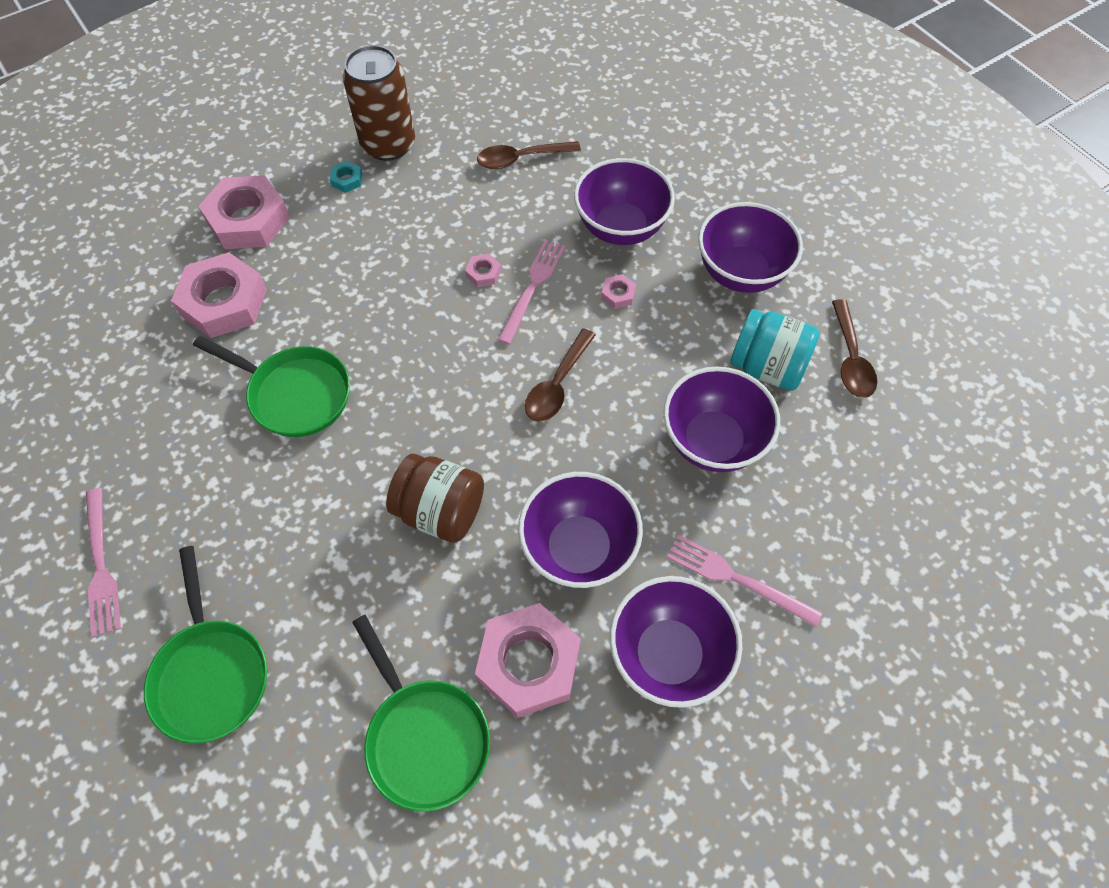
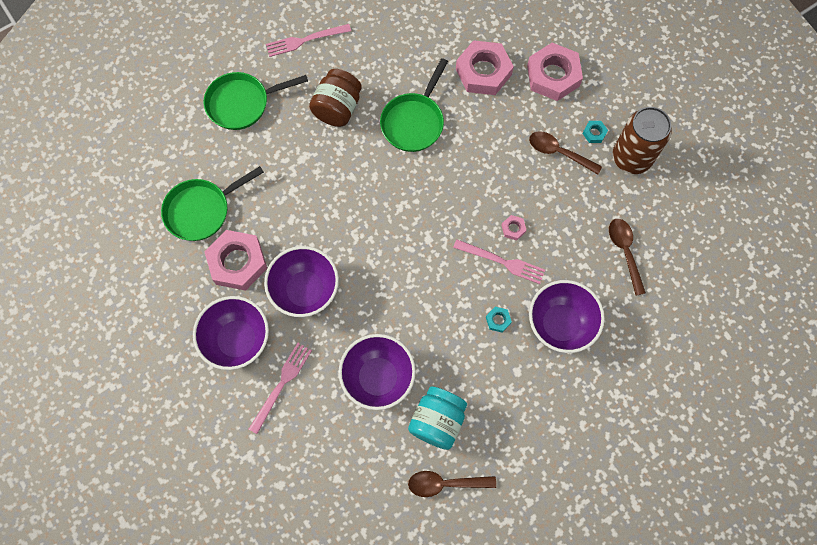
camera: 90 degrees right, 10 degrees up
brown jar [386,454,484,543] -> brown jar moved to [309,69,362,127]
brown spoon [525,328,596,422] -> brown spoon moved to [529,131,602,175]
pink nut [601,274,636,309] -> turquoise nut [486,307,512,332]
purple bowl [698,202,803,293] -> none

